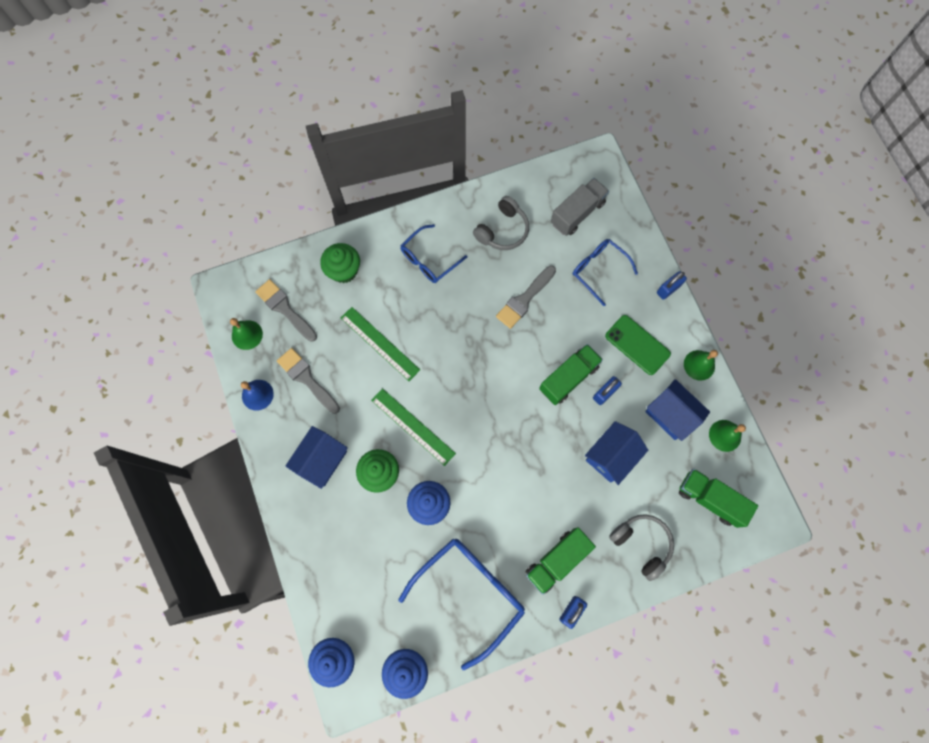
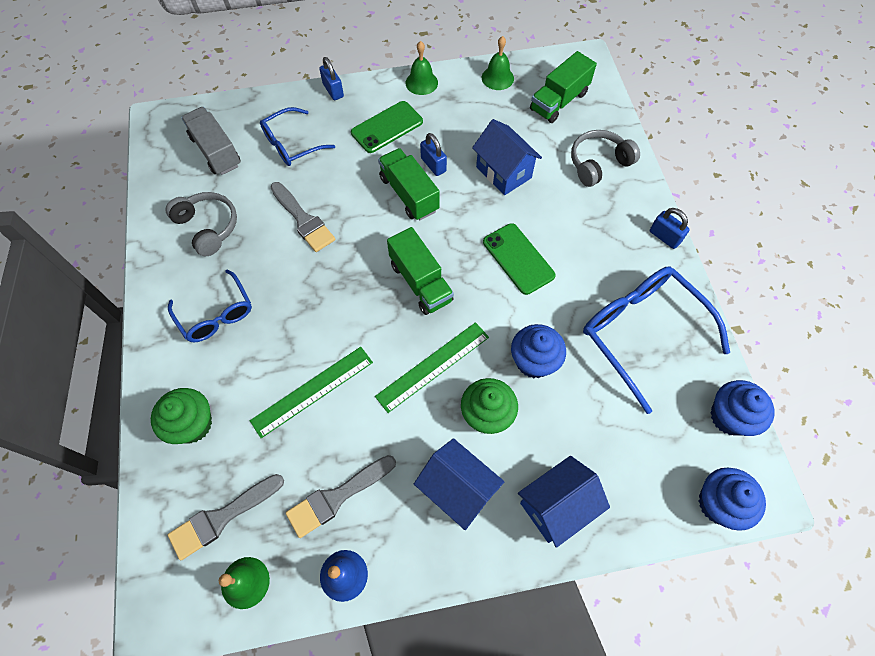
camera: 80 degrees left, 10 degrees down
green truck [526,527,596,595] -> green truck moved to [387,227,454,315]
blue house [645,379,710,441] -> blue house moved to [518,456,610,548]
none -> green phone [483,223,556,295]

